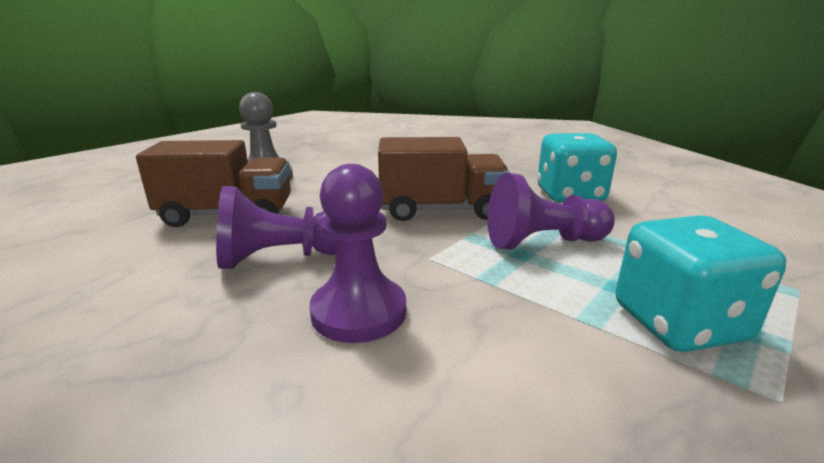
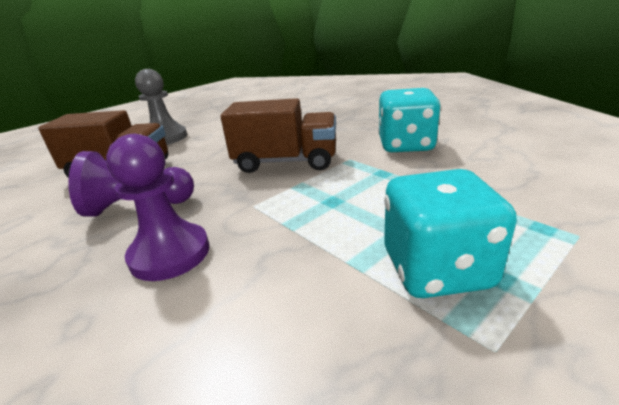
camera: 10 degrees right, 5 degrees up
purple pawn [487,173,615,250] -> none

